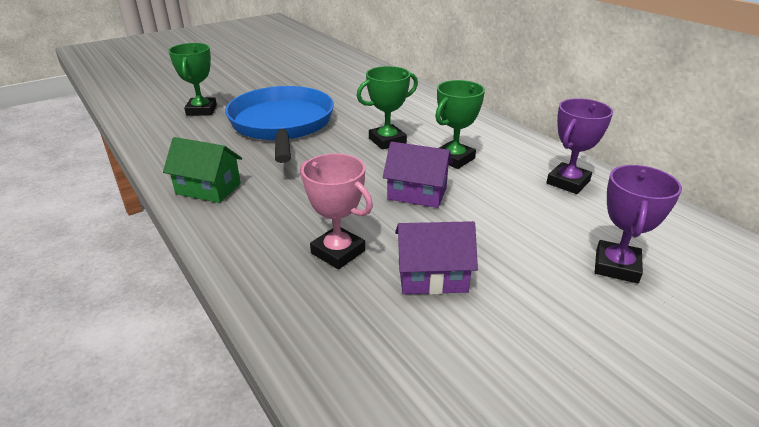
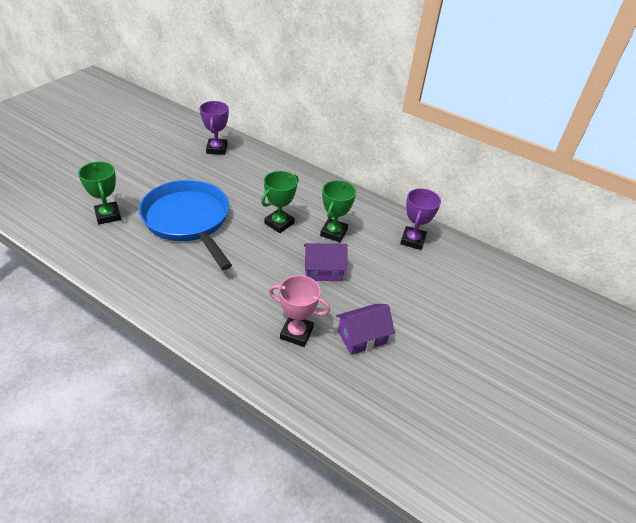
camera: 25 degrees left, 10 degrees up
green house [163,137,242,203] -> none
purple trophy [595,165,682,283] -> purple trophy moved to [200,101,229,155]

